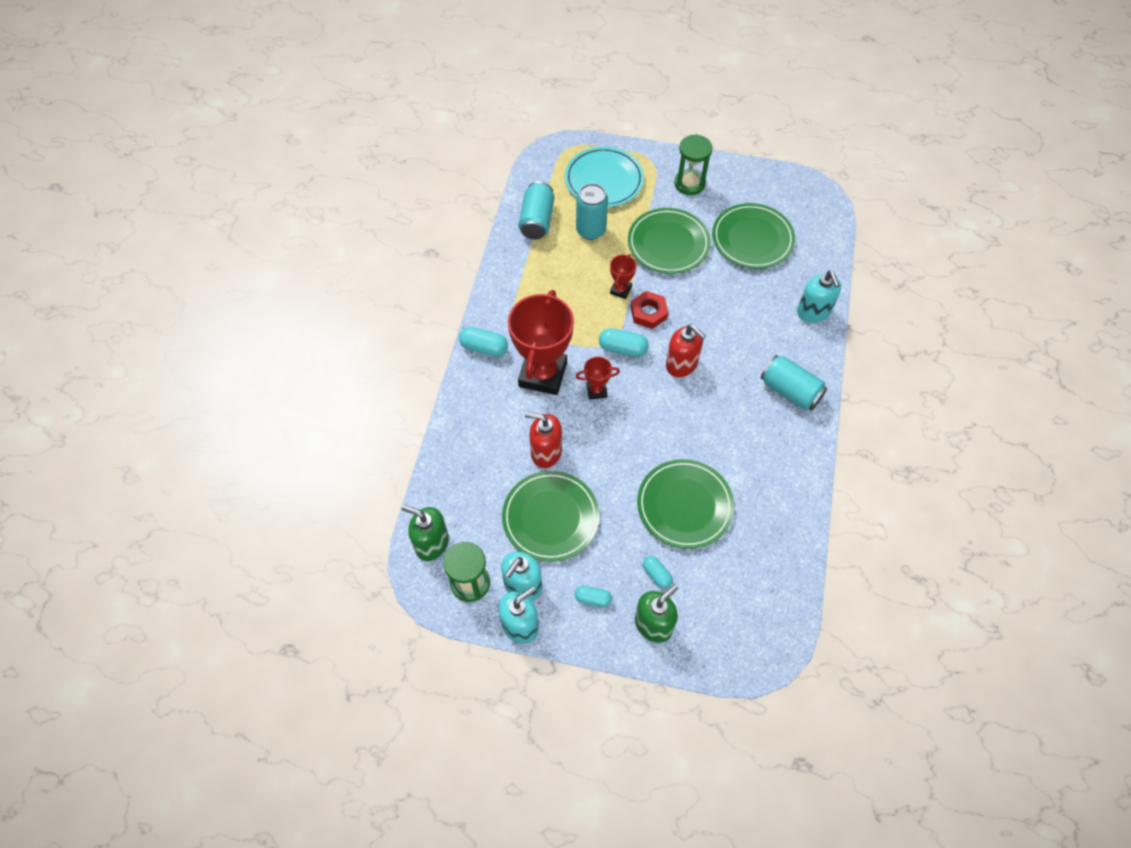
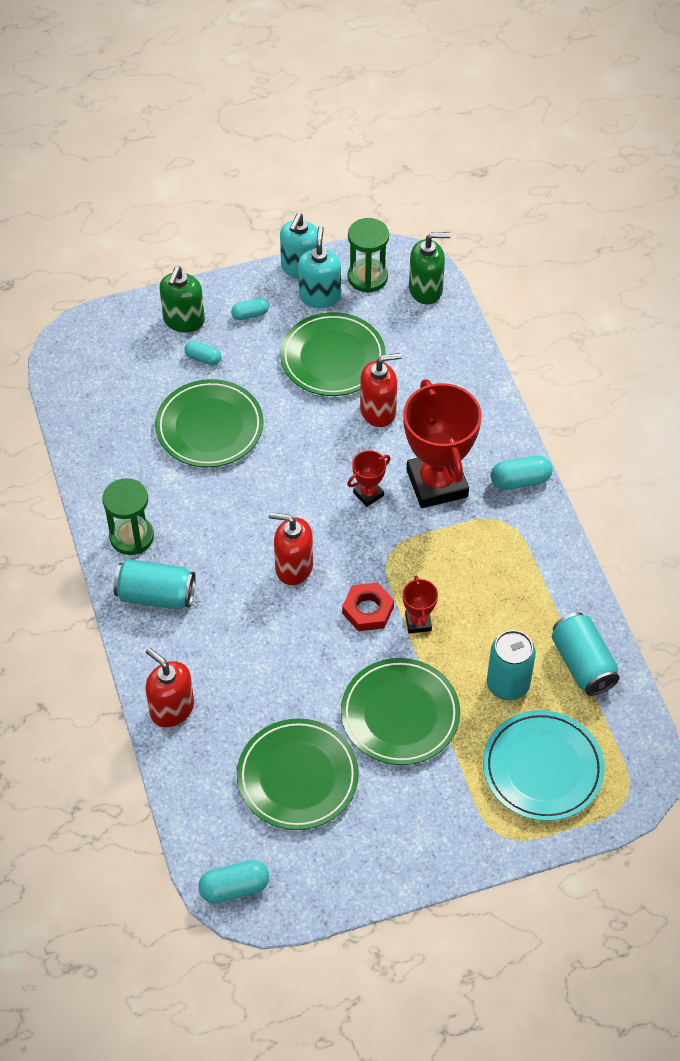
camera: 150 degrees right, 5 degrees down
turquoise capsule [599,328,649,357] -> turquoise capsule moved to [198,860,269,903]
green hourglass [674,134,712,195] -> green hourglass moved to [102,478,154,555]
turquoise soap dispenser [797,270,841,323] -> red soap dispenser [145,648,194,727]

